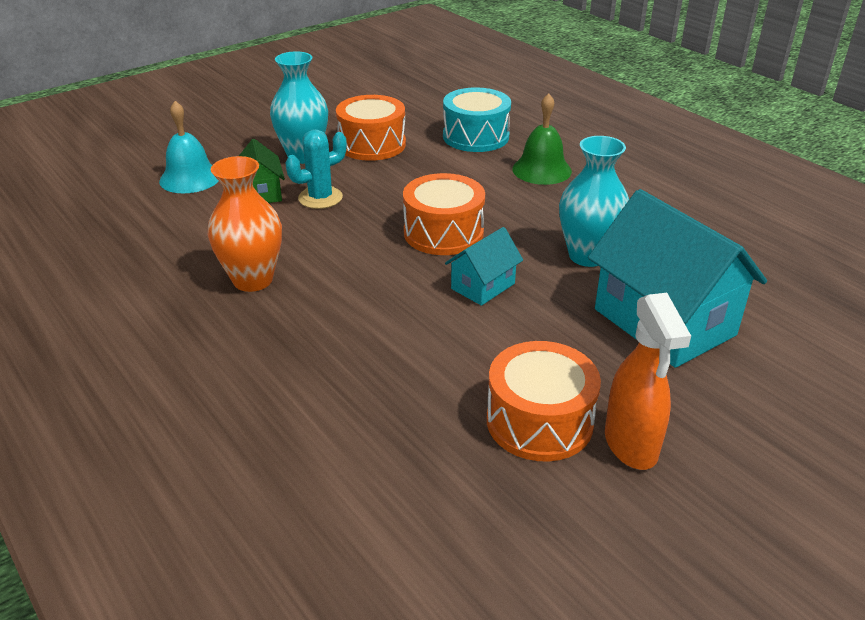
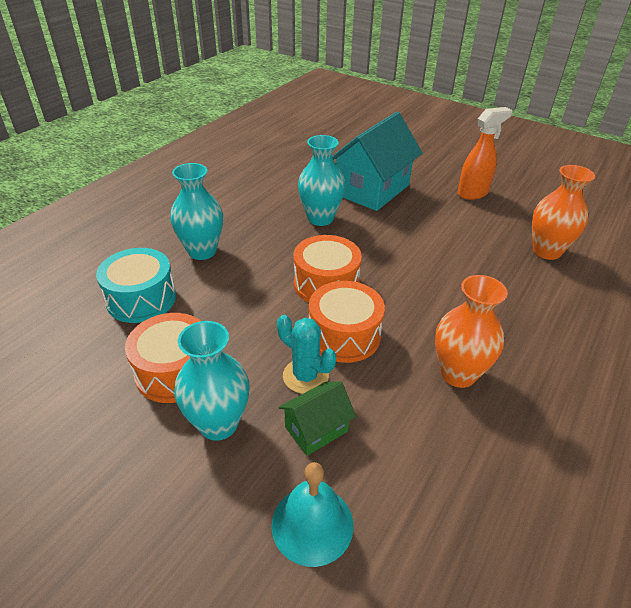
camera: 110 degrees left, 5 degrees up
turquoise house [445,227,523,306] -> none
orange drum [487,341,601,461] -> orange drum moved to [309,281,385,363]
green bell [512,93,572,185] -> turquoise vase [170,163,223,260]
none -> orange vase [532,165,595,260]

